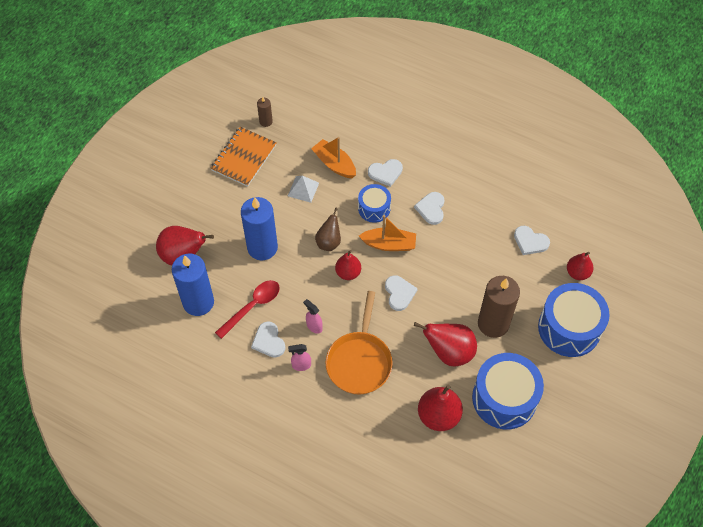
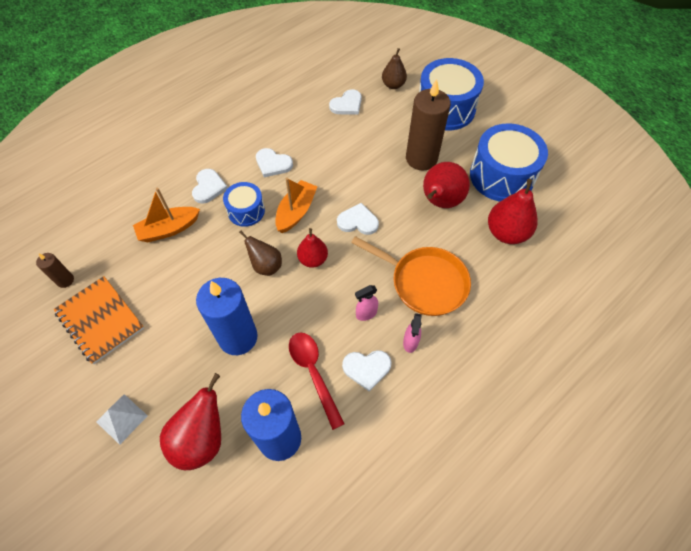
camera: 70 degrees left, 0 degrees up
white pyramid [288,176,319,203] -> white pyramid moved to [97,394,148,445]
red pear [567,252,593,280] -> brown pear [382,48,407,89]

